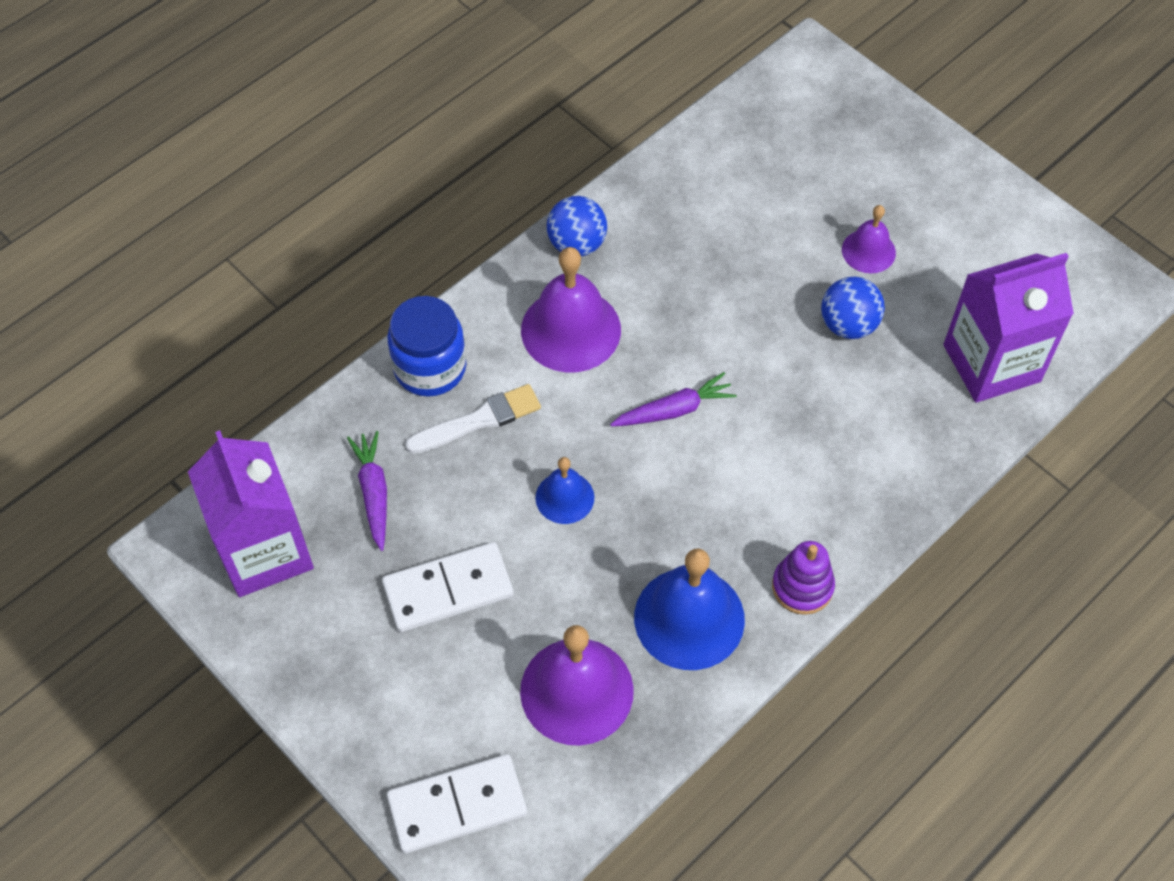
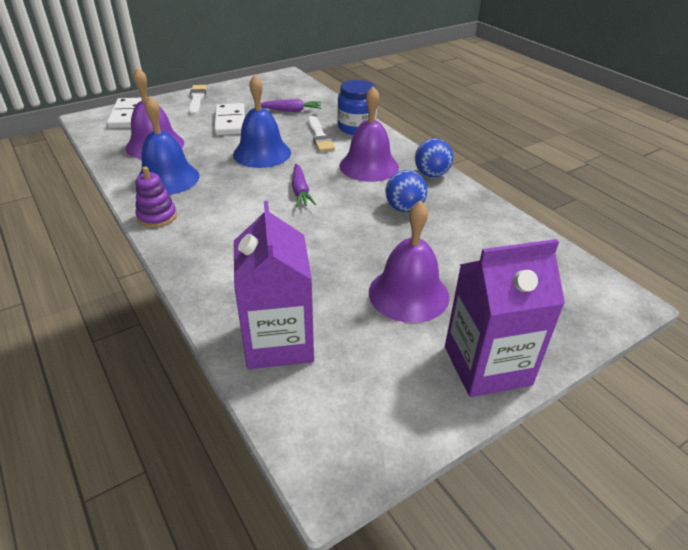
camera: 100 degrees right, 20 degrees down
purple carton [188,431,314,597] -> purple carton moved to [445,239,565,397]
blue bell [535,457,594,524] -> blue bell [233,75,291,168], size x1.80
blue ball [821,277,885,339] -> blue ball moved to [385,170,427,212]
purple bell [842,205,896,273] -> purple bell [369,200,449,323], size x1.80
none -> white brush [188,85,207,115]

